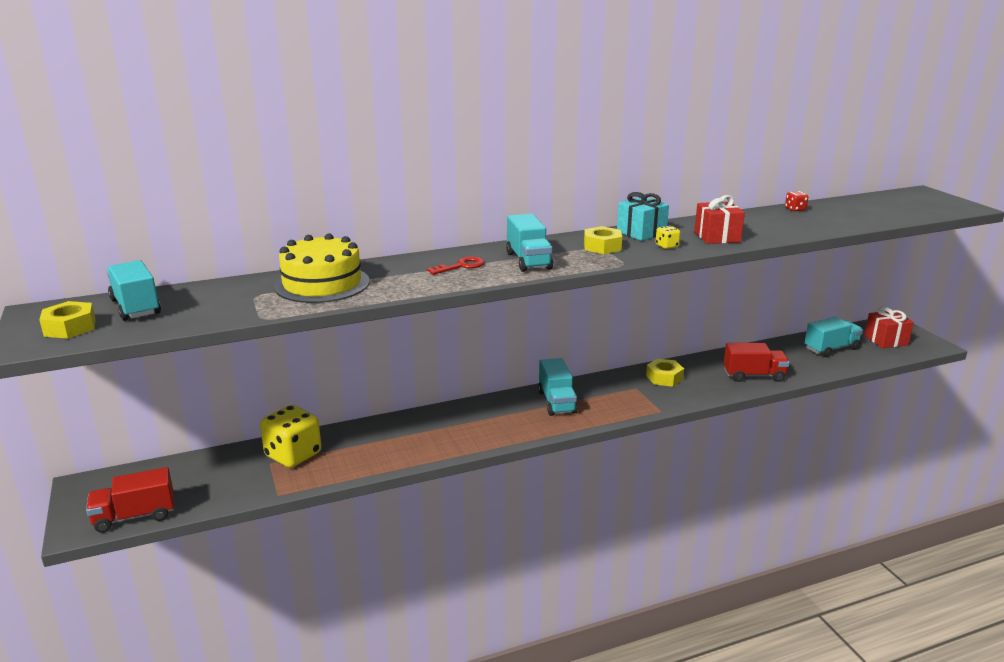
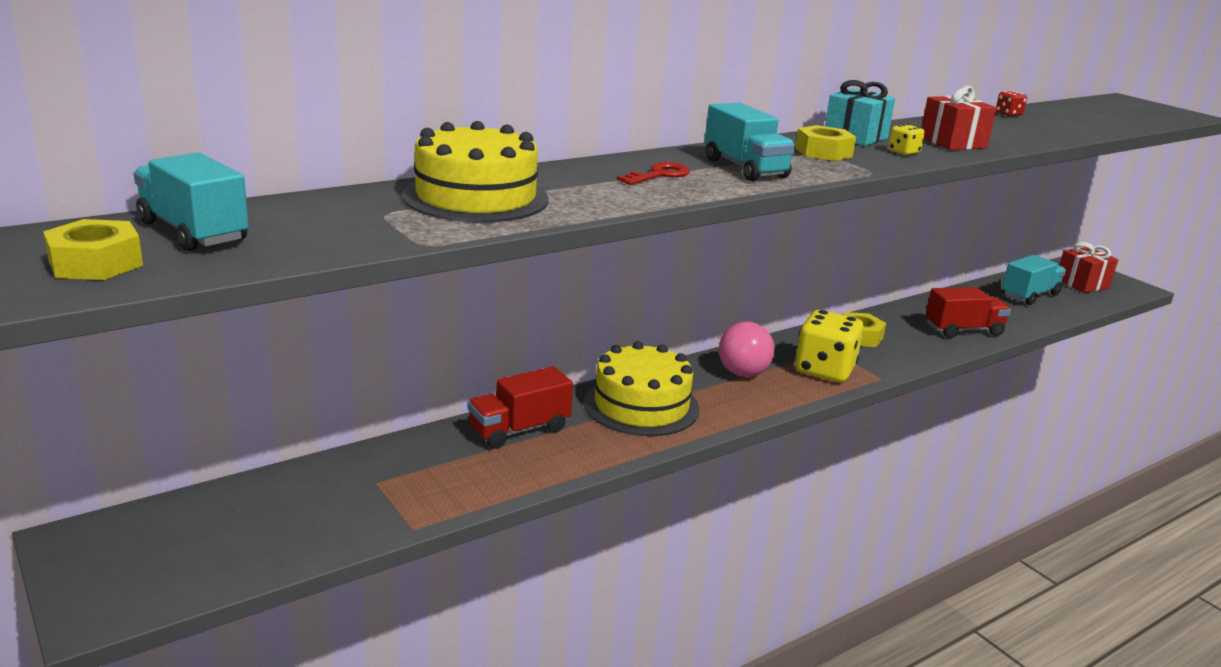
camera: 15 degrees left, 0 degrees up
red truck [86,467,174,533] -> red truck moved to [468,366,573,449]
yellow dice [260,405,321,468] -> yellow dice moved to [795,310,864,382]
turquoise truck [538,358,578,416] -> pink ball [719,321,775,377]
none -> yellow cake [584,341,699,436]

